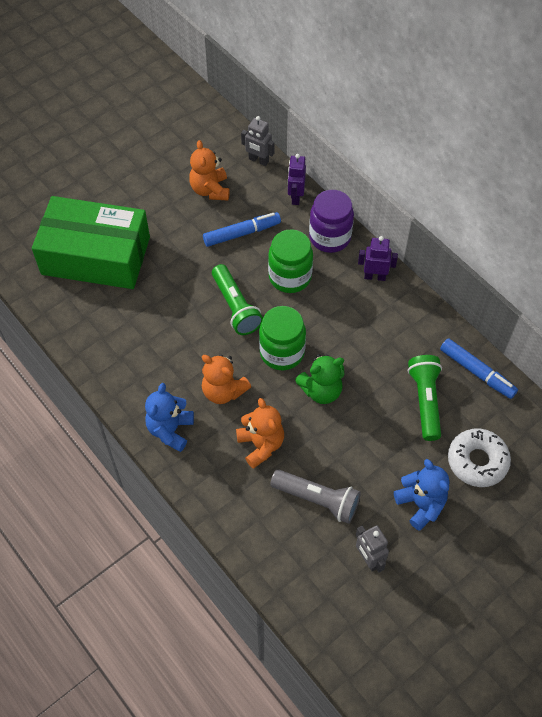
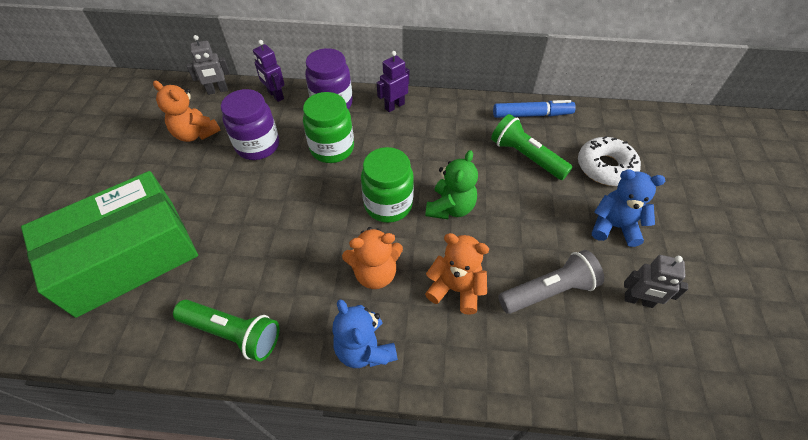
camera: 45 degrees left, 5 degrees down
blue marker [203,212,281,247] -> purple jar [221,89,279,160]
green flashlight [212,264,263,335] -> green flashlight moved to [173,300,279,361]

